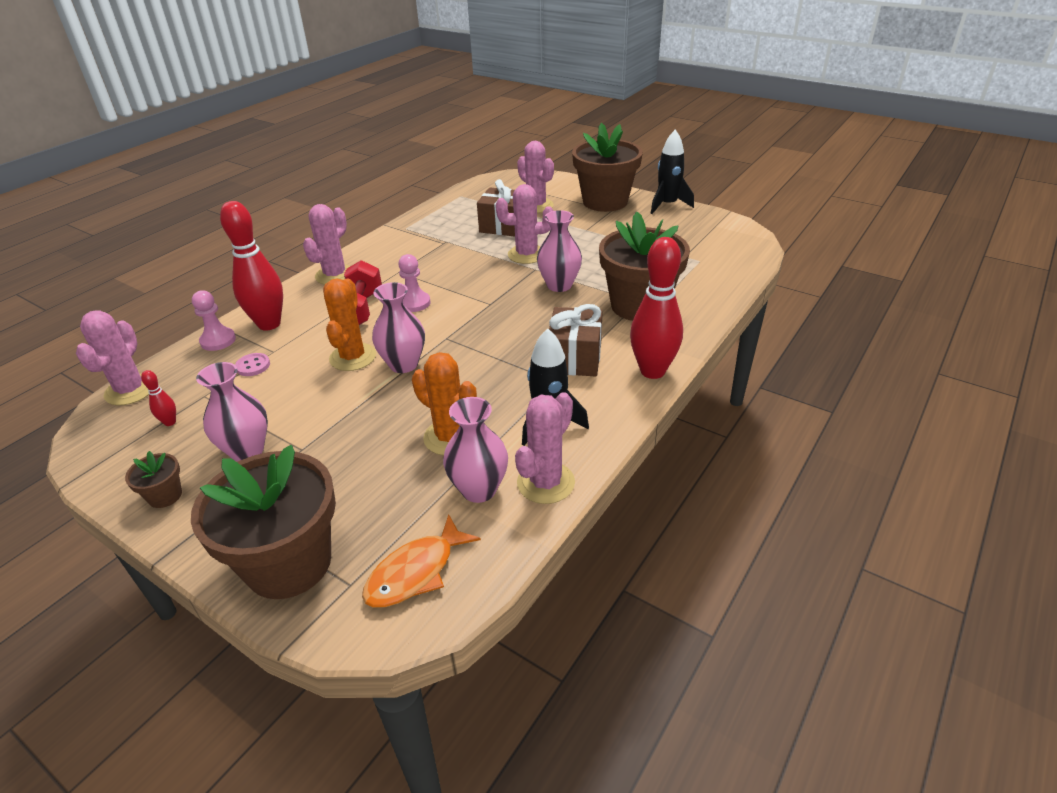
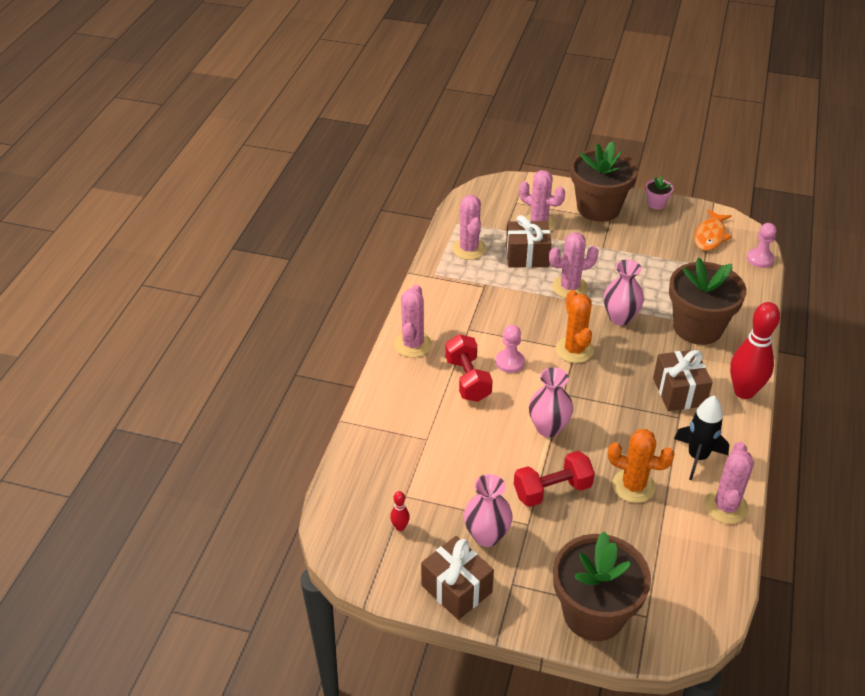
camera: 20 degrees left, 5 degrees up
pink cactus [76,310,149,405] -> pink cactus moved to [452,195,486,260]
brown flower pot [125,451,182,508] -> brown gift [421,536,494,620]
pink pawn [192,291,236,351] -> pink pawn moved to [747,223,776,268]
red bowling pin [220,201,283,330] -> none
pink button [235,353,270,376] -> none
orange cactus [323,279,376,371] -> orange cactus moved to [556,290,594,363]
orange fish [362,514,481,608] -> orange fish moved to [694,209,732,251]
pink vase [443,397,508,503] -> none
black rocket [650,129,694,214] -> pink flower pot [646,176,673,210]
none -> red dumbbell [514,451,595,507]

